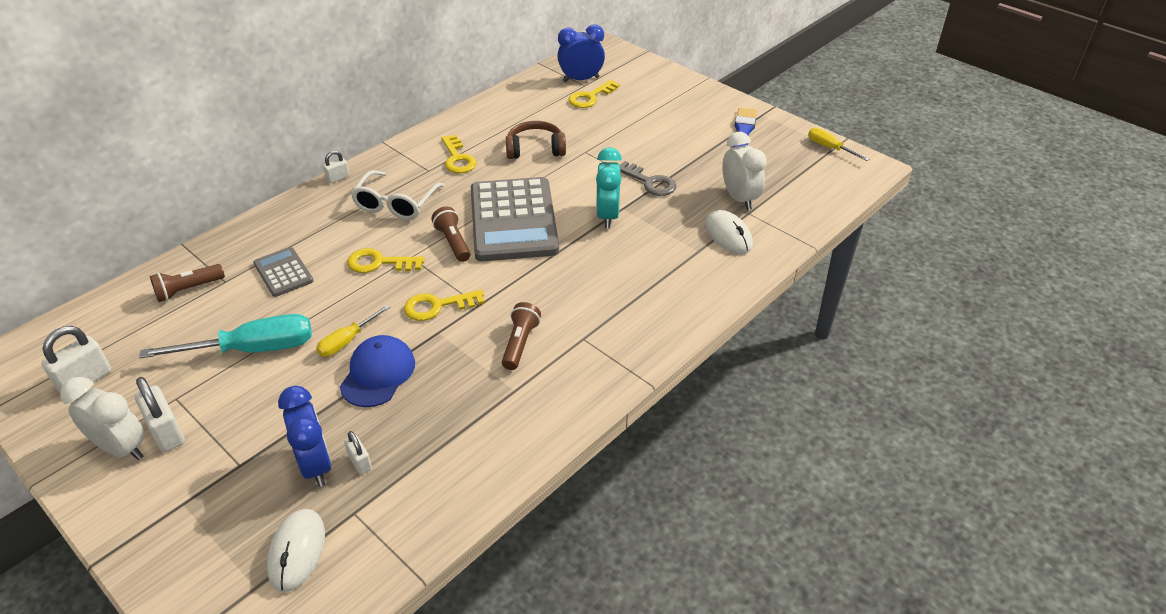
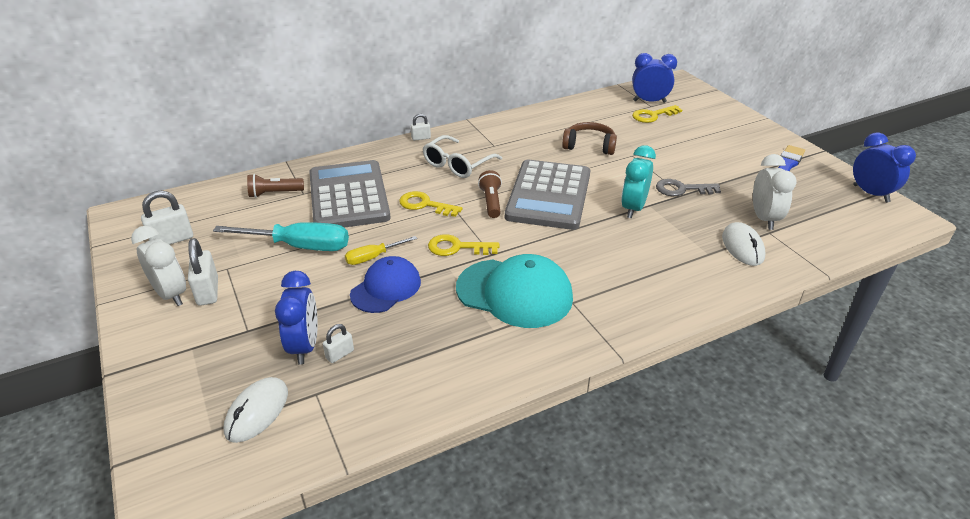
camera: 20 degrees right, 5 degrees down
grey calculator [253,247,313,297] -> grey calculator [309,160,391,228], size x2.08
white padlock [344,431,372,475] -> white padlock turned 60 degrees clockwise [323,324,354,363]
yellow key [441,135,477,173] -> none
brown flashlight [502,302,541,370] -> turquoise cap [456,254,573,328]
grey key [620,161,676,196] -> grey key turned 120 degrees clockwise [656,179,721,196]
yellow screwdriver [808,128,869,161] -> blue clock [853,132,916,203]

